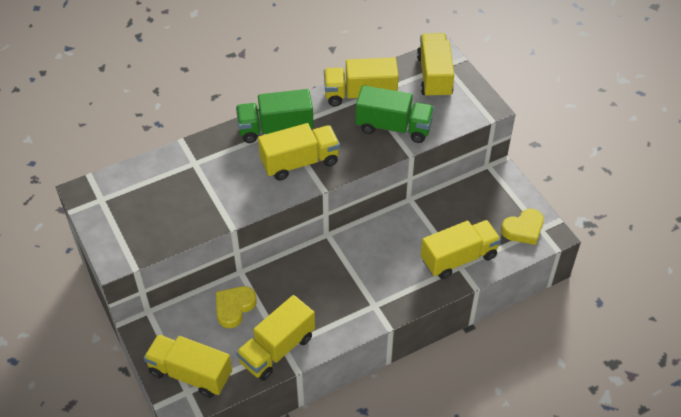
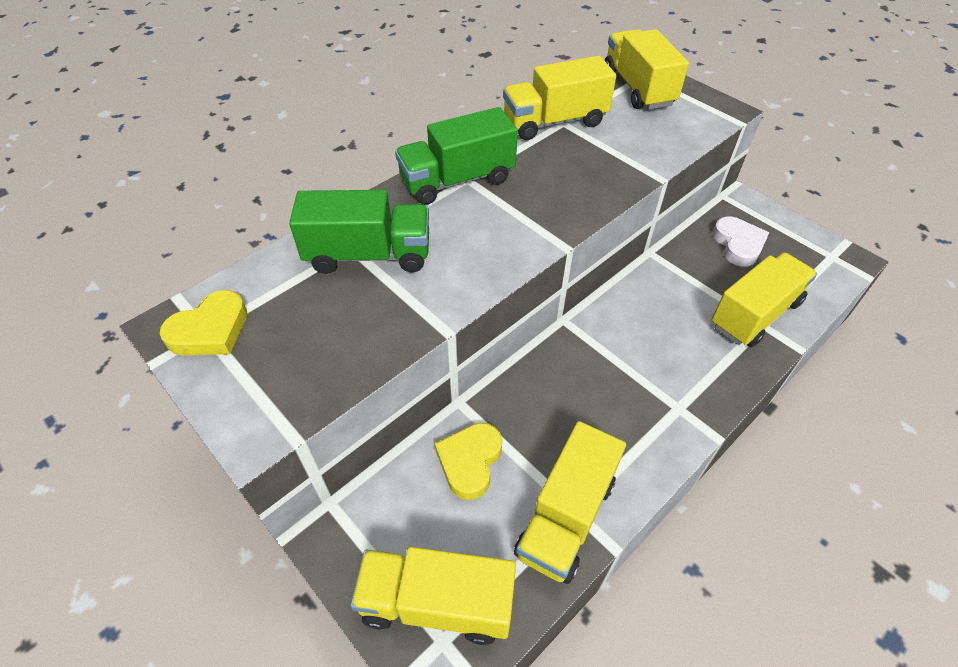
camera: 15 degrees left, 0 degrees up
yellow truck [258,123,340,181] -> none
green truck [356,85,434,143] -> green truck moved to [289,190,429,274]
yellow heart [501,209,544,245] -> yellow heart moved to [160,290,247,355]
none -> white heart [712,216,769,267]

